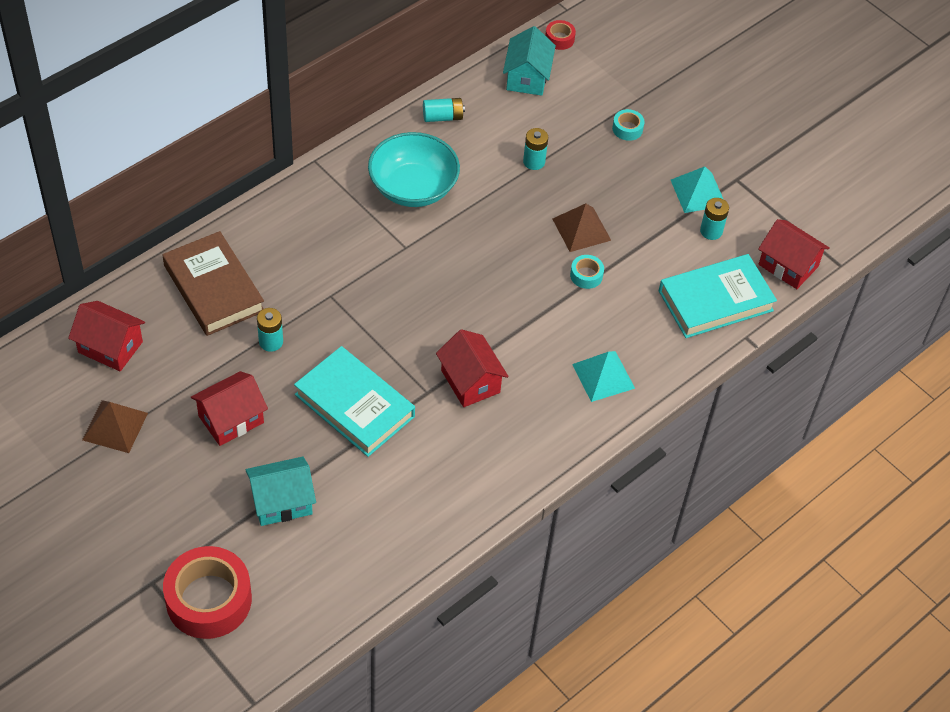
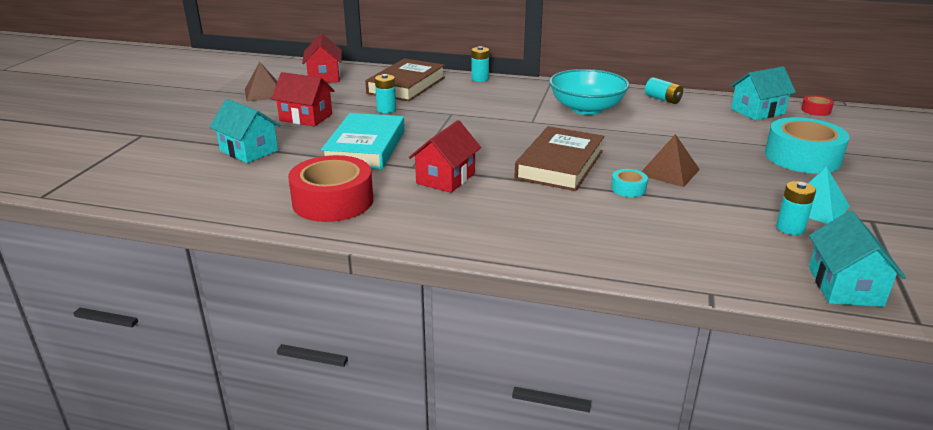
camera: 60 degrees right, 25 degrees down
red tape [163,546,252,639] -> red tape moved to [288,155,373,222]
turquoise battery [523,128,548,170] -> turquoise battery moved to [471,46,489,82]
turquoise pyramid [572,351,635,402] -> none
turquoise tape [612,109,645,141] -> turquoise tape [765,117,850,174], size x2.25
turquoise book [659,254,777,338] -> none
red house [758,219,830,289] -> turquoise house [809,211,906,307]
none -> brown book [514,126,604,191]

